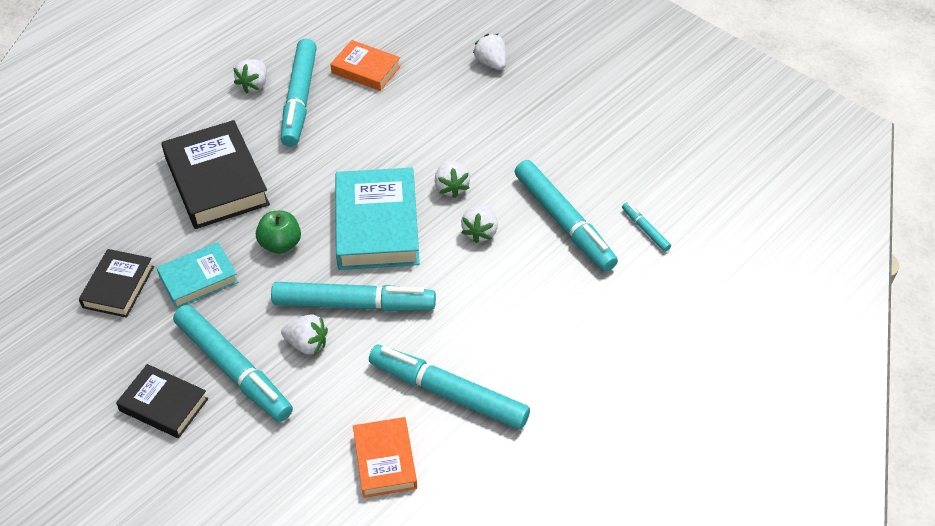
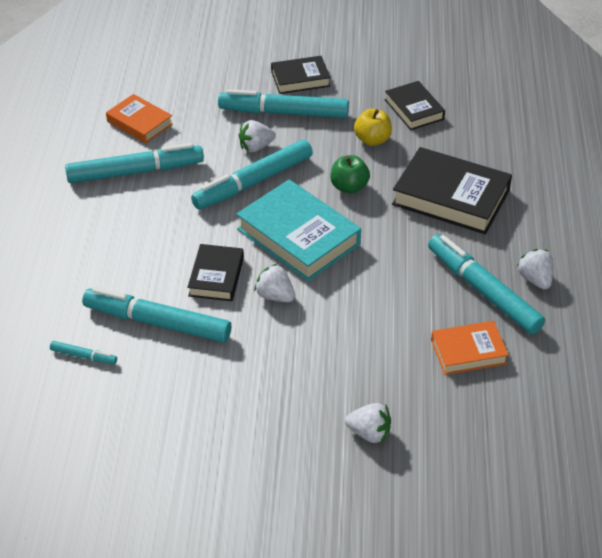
camera: 140 degrees right, 5 degrees down
turquoise book [157,242,239,309] -> yellow apple [354,109,392,146]
white strawberry [461,205,498,243] -> black book [187,244,244,301]

